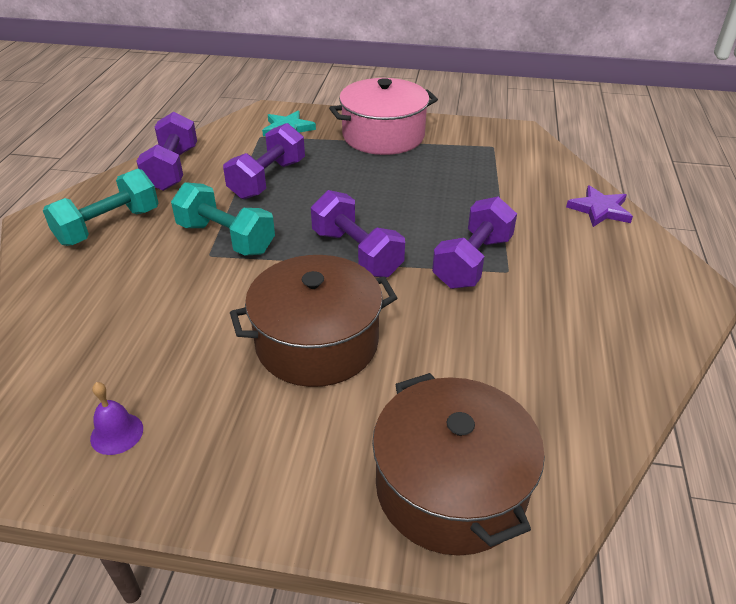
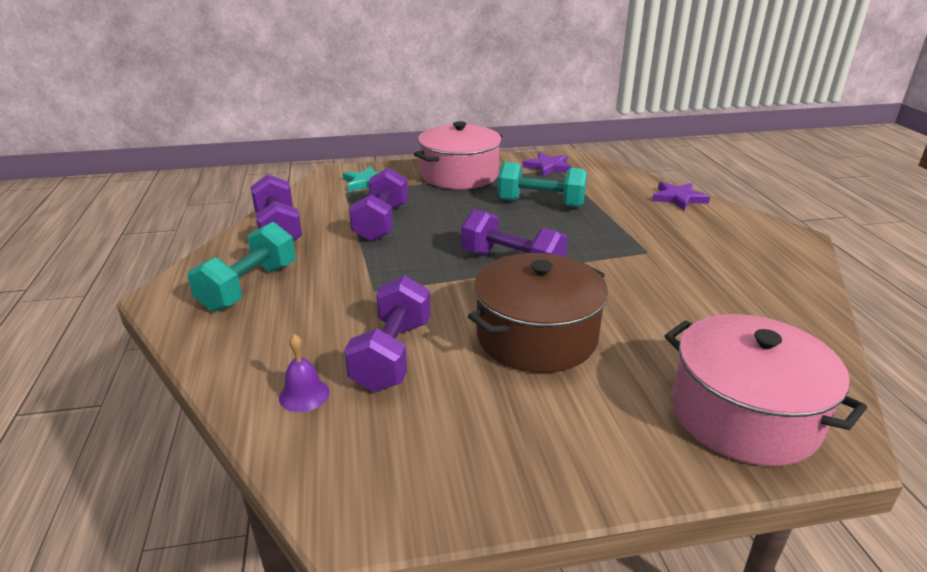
camera: 20 degrees left, 10 degrees down
purple bell [90,382,143,455] -> purple bell moved to [279,334,330,412]
turquoise dumbbell [171,182,275,256] -> turquoise dumbbell moved to [498,162,587,208]
brown pot [372,373,545,556] -> pink pot [665,314,867,466]
purple dumbbell [432,197,517,289] -> purple dumbbell moved to [344,275,431,392]
none -> purple star [522,152,572,176]

